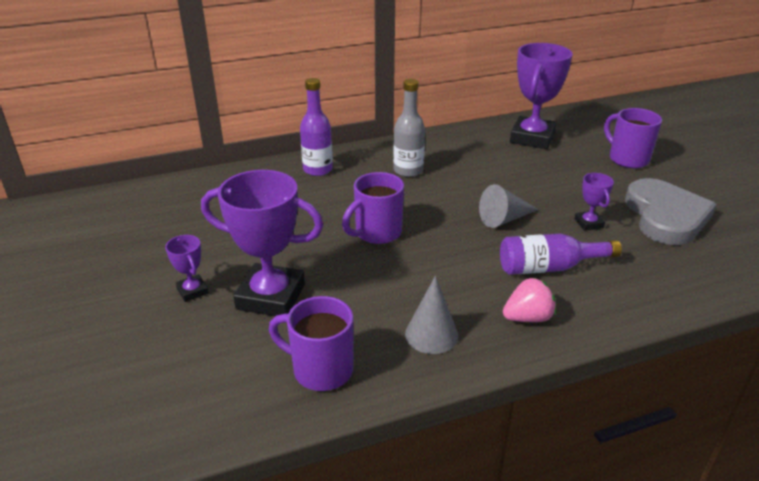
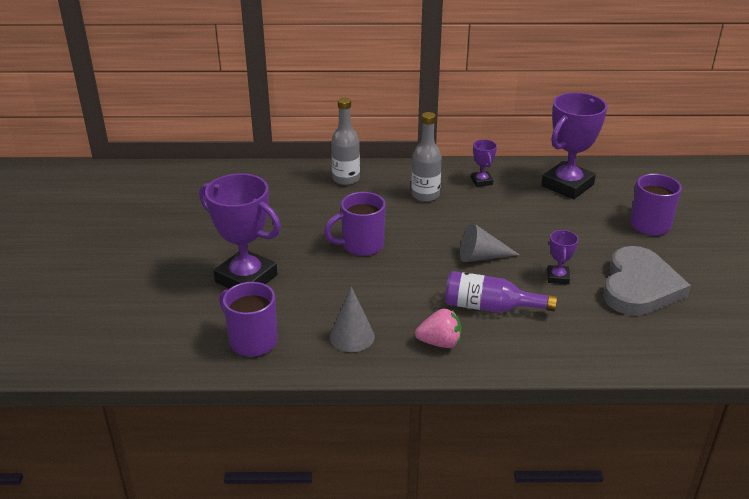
camera: 20 degrees right, 0 degrees up
purple trophy [165,235,209,302] -> purple trophy moved to [471,139,497,187]
purple bottle [300,78,333,176] -> grey bottle [331,97,360,185]

